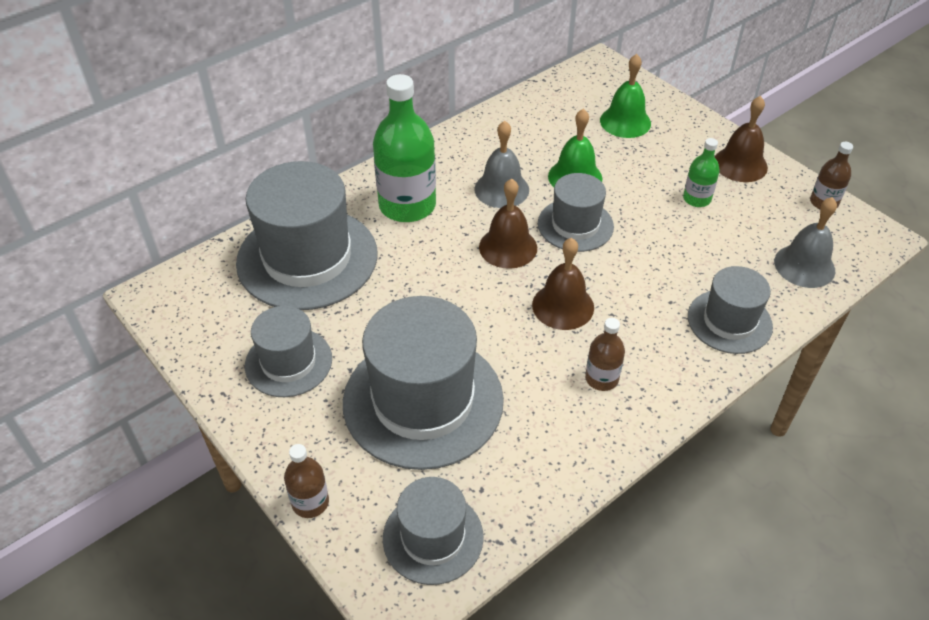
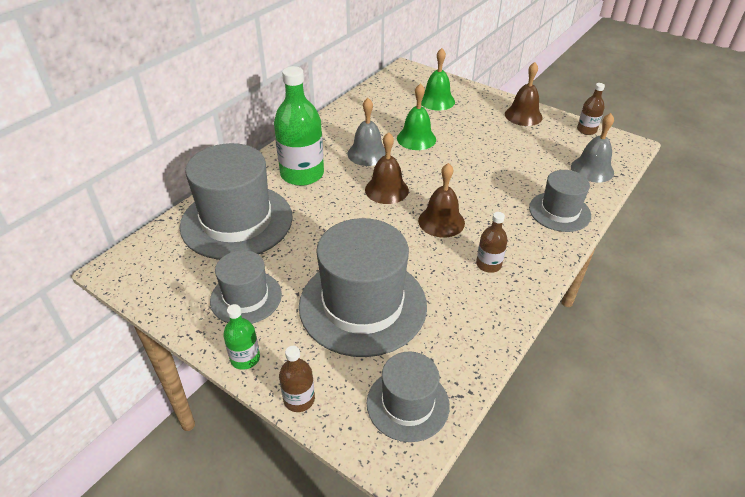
camera: 15 degrees left, 5 degrees down
grey hat [538,173,614,252] -> none
green bottle [683,138,720,207] -> green bottle moved to [223,304,260,370]

